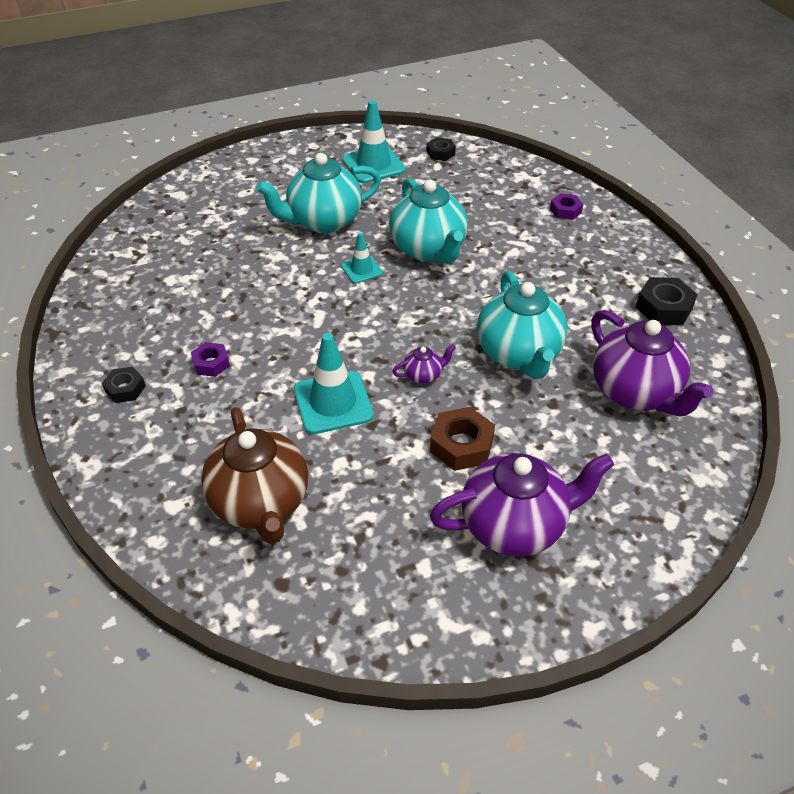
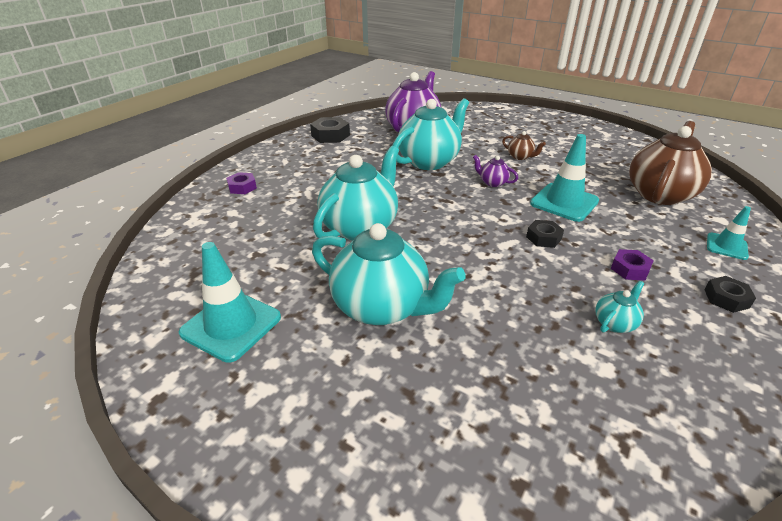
camera: 125 degrees left, 10 degrees down
turquoise traffic cone [341,232,383,284] -> turquoise traffic cone moved to [707,206,751,260]
black nut [427,137,456,161] -> black nut moved to [526,220,564,248]
brown nut [430,407,495,471] -> brown teapot [502,131,546,160]
purple teapot [430,453,614,557] -> none
none -> turquoise teapot [595,281,644,333]

